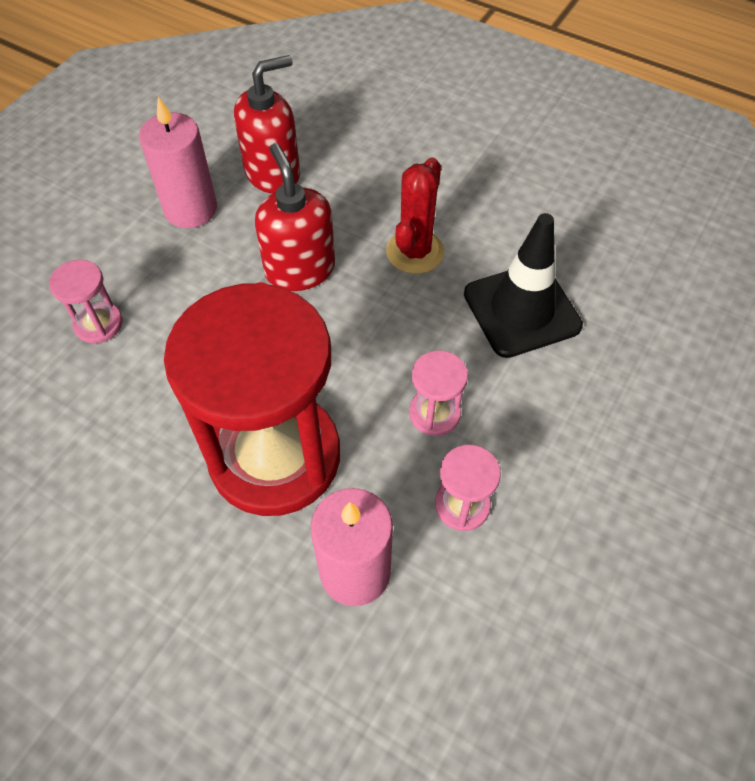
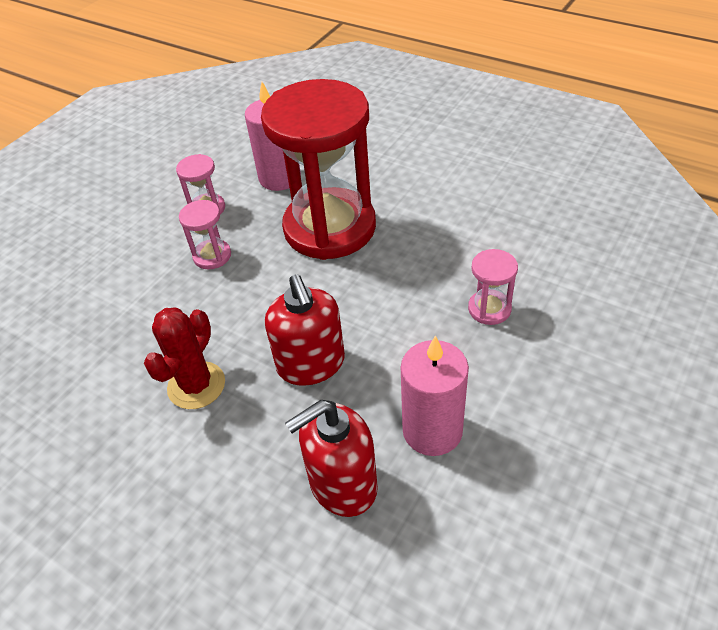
camera: 175 degrees left, 10 degrees down
black traffic cone [464,213,583,358] -> none

